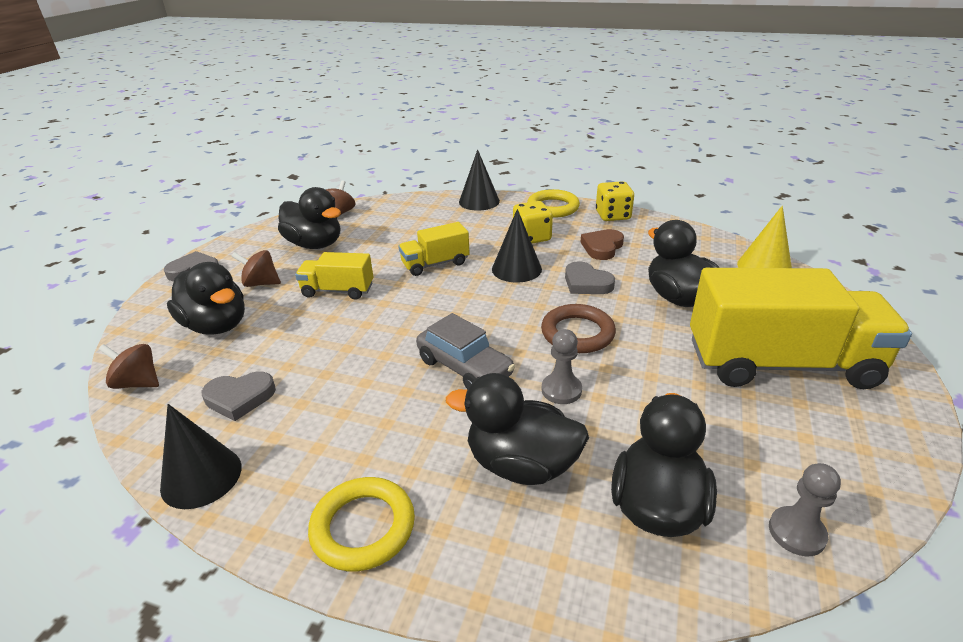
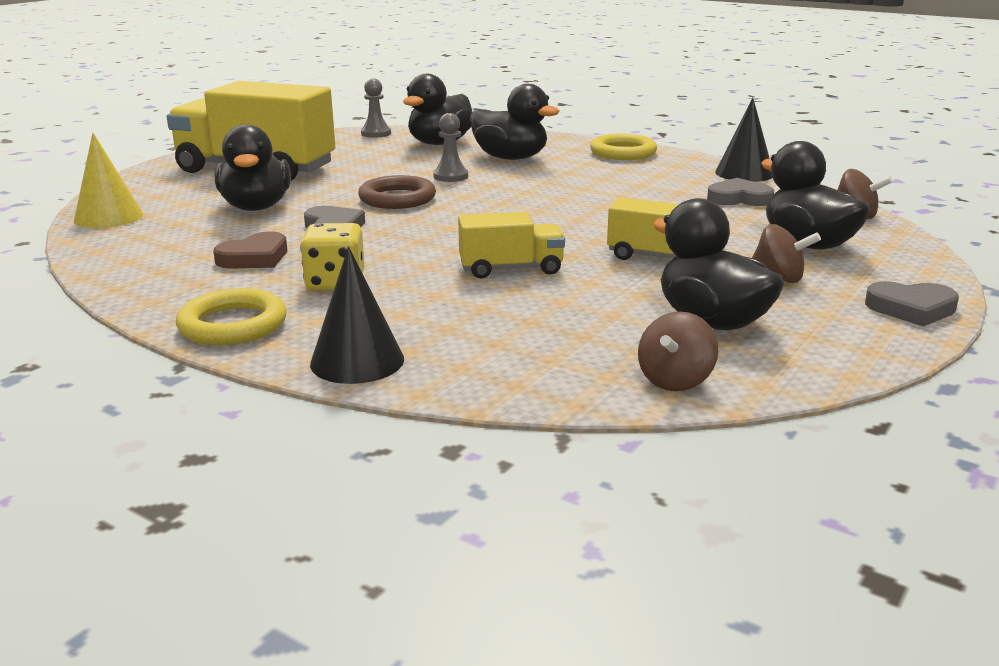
camera: 165 degrees left, 10 degrees down
grey car [416,313,515,390] -> none
black cone [492,209,542,283] -> none
yellow dice [596,181,634,221] -> none

